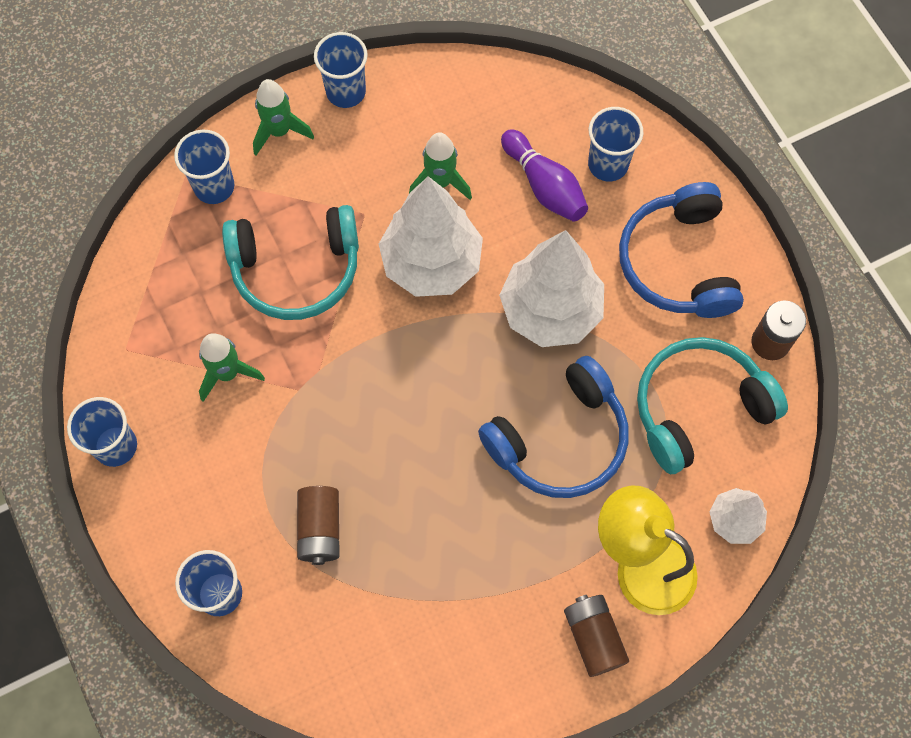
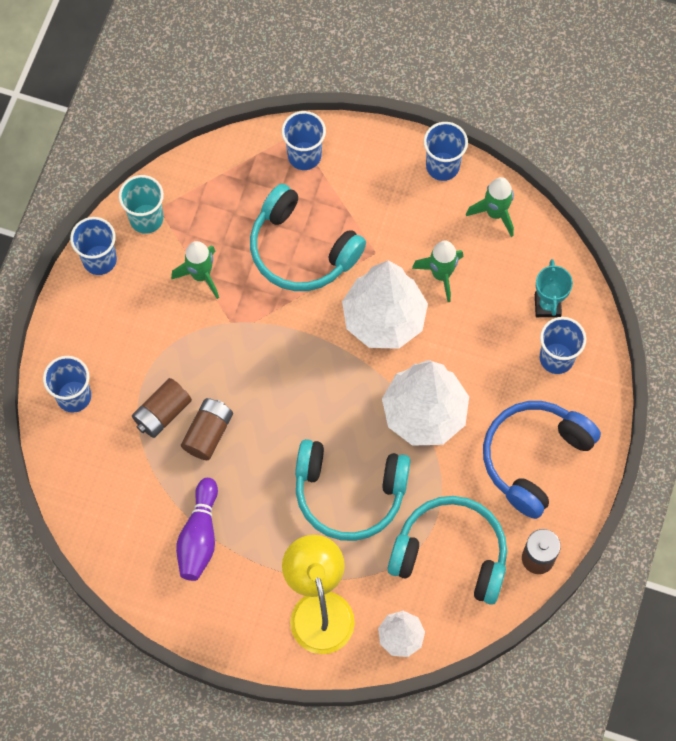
camera: 45 degrees right, 0 degrees up
green rocket [253,79,314,156] -> green rocket moved to [466,177,514,237]
blue headphones [478,356,629,498] -> turquoise headphones [295,439,411,541]
purple bowling pin [501,129,588,222] -> purple bowling pin moved to [176,478,218,581]
brown battery [564,595,629,677] -> brown battery moved to [181,398,233,460]
none -> turquoise cup [119,175,164,234]
none -> turquoise trophy [535,259,573,317]

